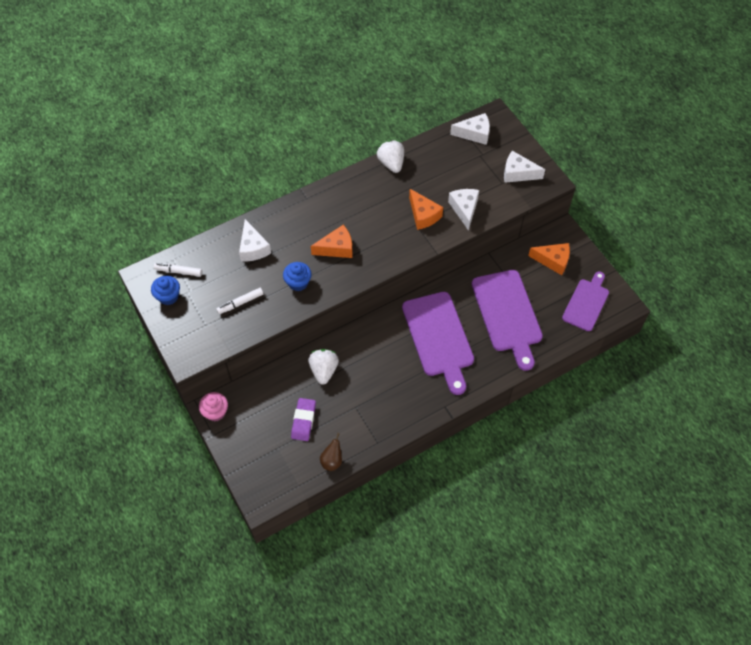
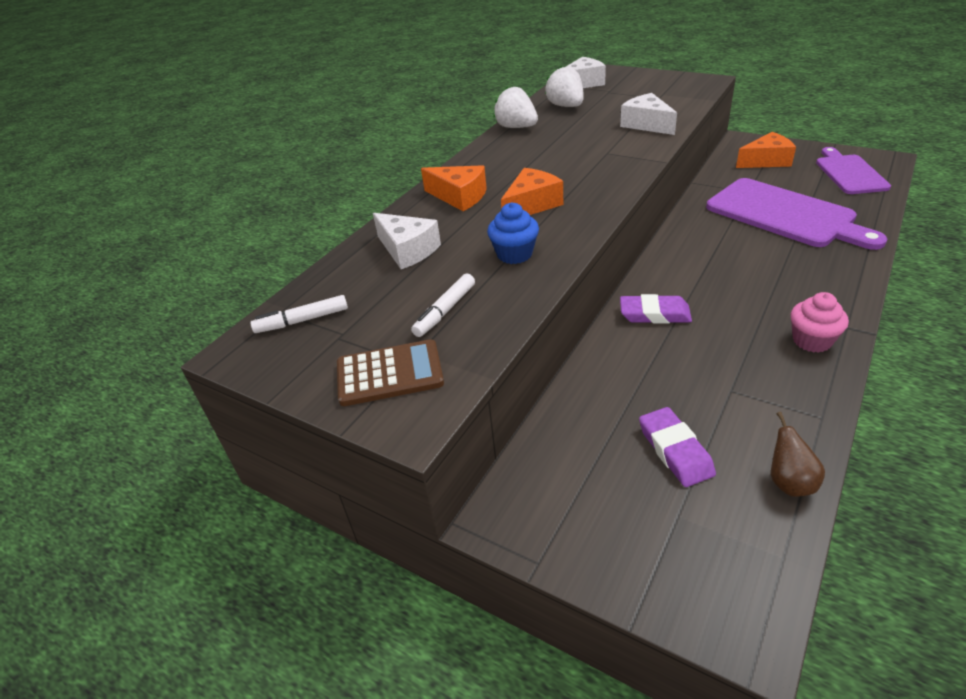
camera: 25 degrees left, 20 degrees down
blue cupcake [151,276,180,305] -> none
pink cupcake [199,392,228,421] -> pink cupcake moved to [791,292,849,353]
white strawberry [308,349,339,385] -> white strawberry moved to [545,66,584,107]
purple cutting board [402,292,474,395] -> none
orange cheese [409,189,443,230] -> orange cheese moved to [421,165,487,211]
white cheese [504,151,545,183] -> none
none -> brown calculator [337,339,444,406]
none -> purple eraser [620,294,692,324]

